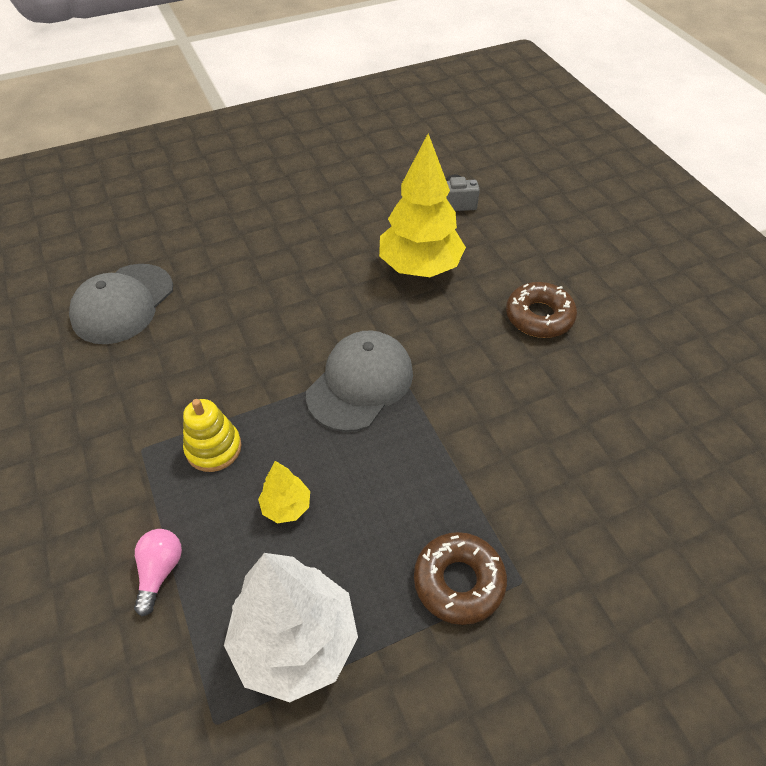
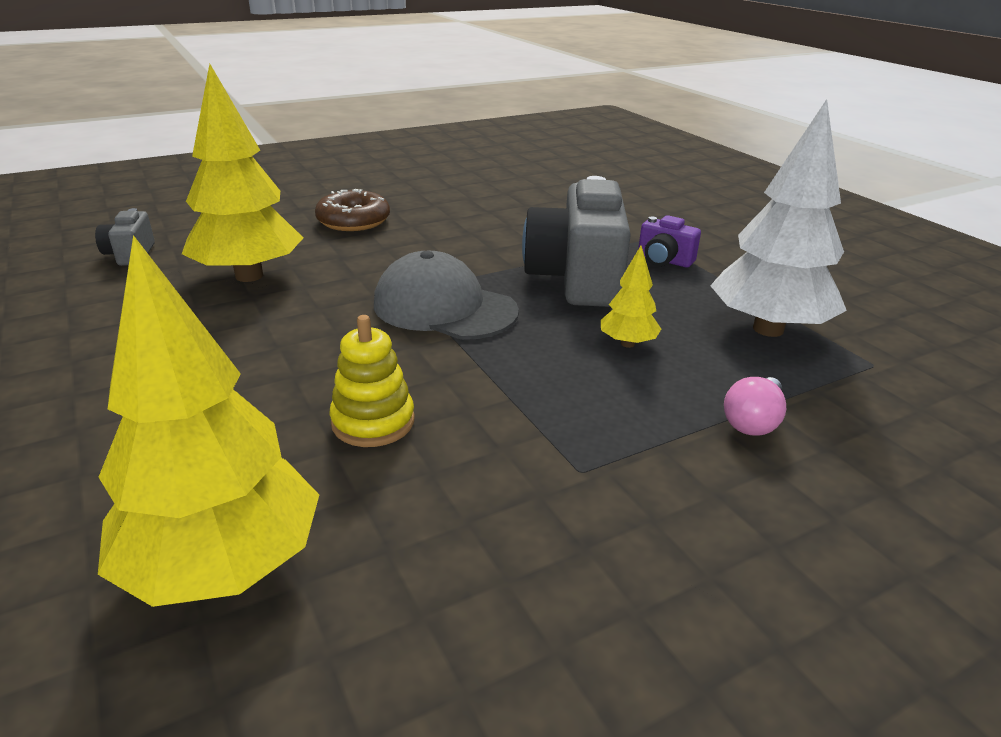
camera: 95 degrees left, 20 degrees down
grey cap [69,264,173,344] -> yellow tree [98,235,319,607]
pink light bulb [134,529,182,616] -> pink light bulb turned 60 degrees counterclockwise [724,377,786,436]
yellow stacking toy [183,399,242,472] -> yellow stacking toy moved to [330,315,415,447]
brown donut [414,532,507,625] -> purple camera [638,215,701,267]
none -> grey camera [522,176,631,307]

